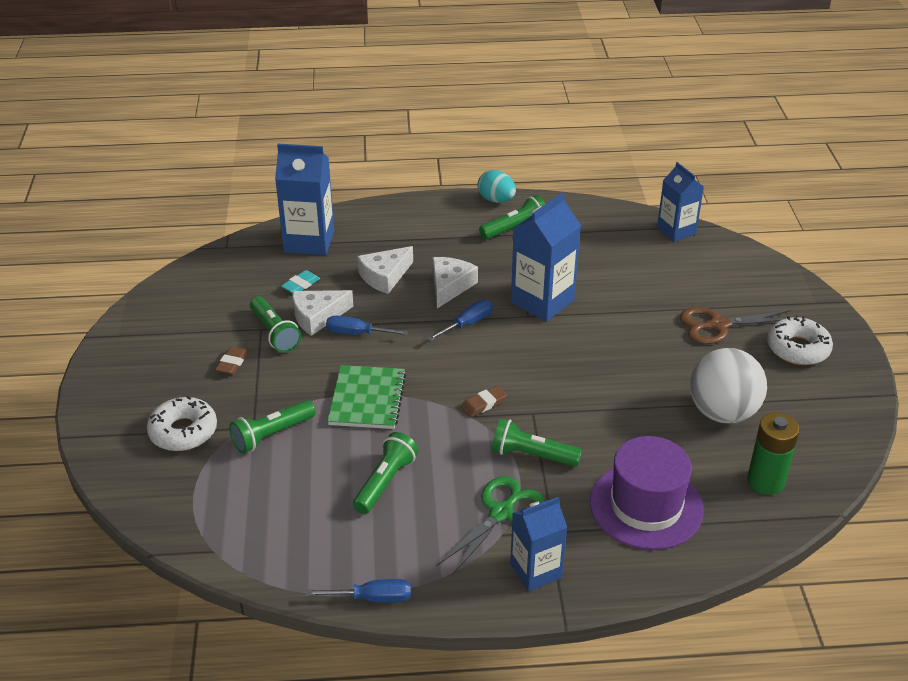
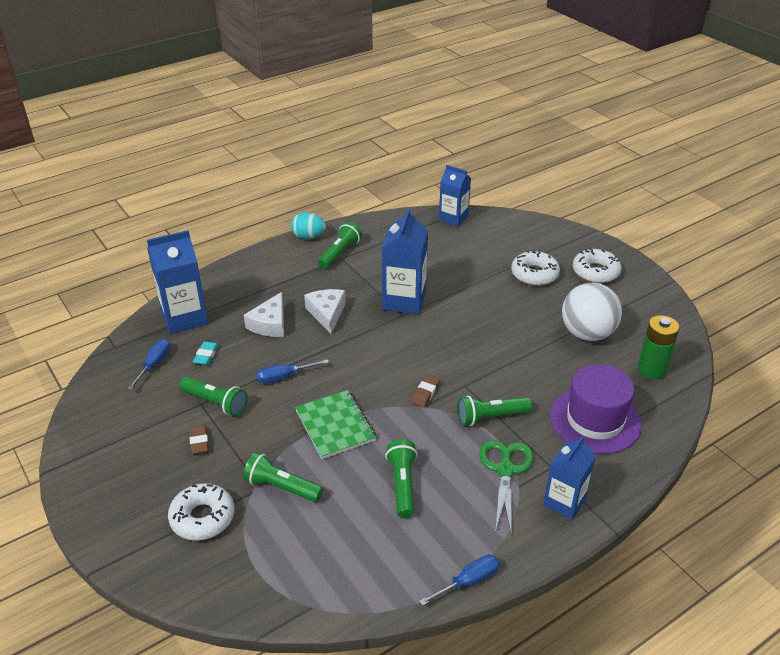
camera: 30 degrees left, 0 degrees up
green flashlight [229,400,316,453] -> green flashlight turned 90 degrees clockwise [243,452,323,502]
white cheese [292,290,354,336] -> none
blue screwdriver [427,300,493,341] -> blue screwdriver moved to [127,339,171,390]
brown scissors [680,307,791,344] -> white donut [511,250,560,286]

